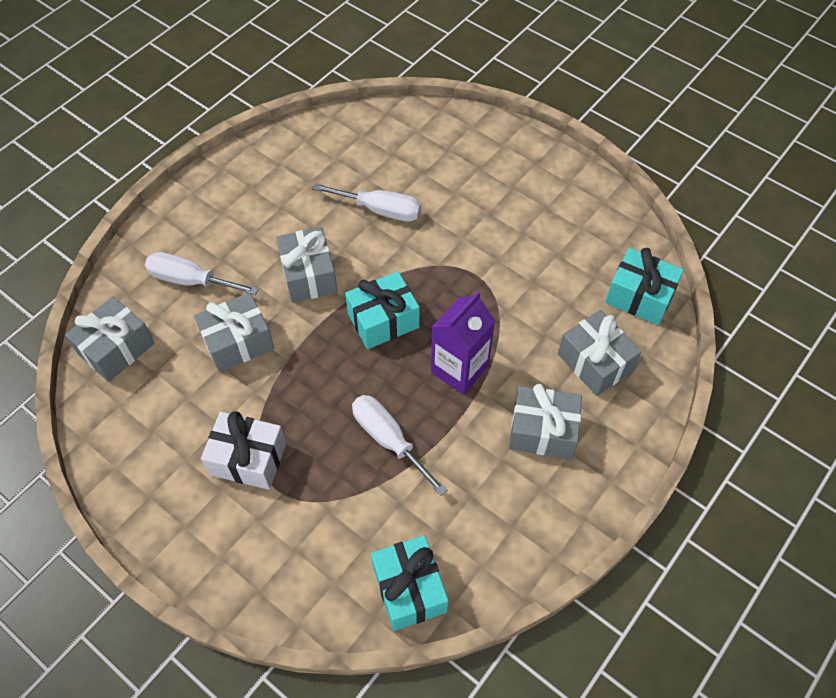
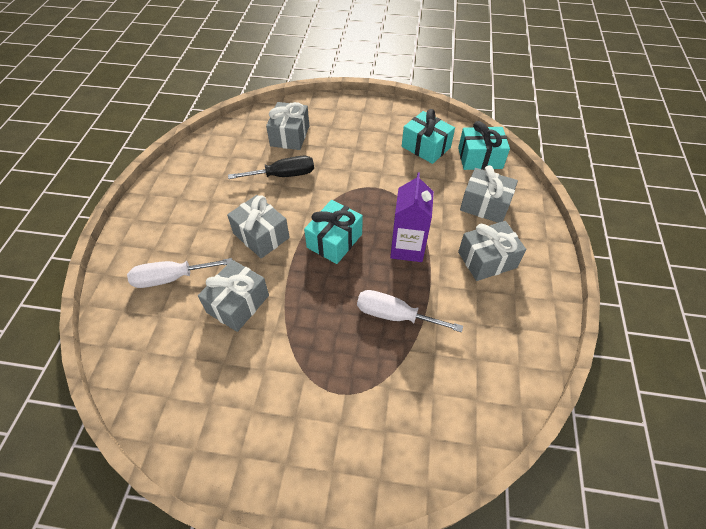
camera: 30 degrees left, 5 degrees down
grey gift [65,297,154,382] -> grey gift moved to [266,102,309,150]
white gift [201,411,286,490] -> none
white screwdriver [312,183,421,222] -> black screwdriver [228,156,314,179]
turquoise gift [371,535,449,631] -> turquoise gift moved to [402,109,455,164]

